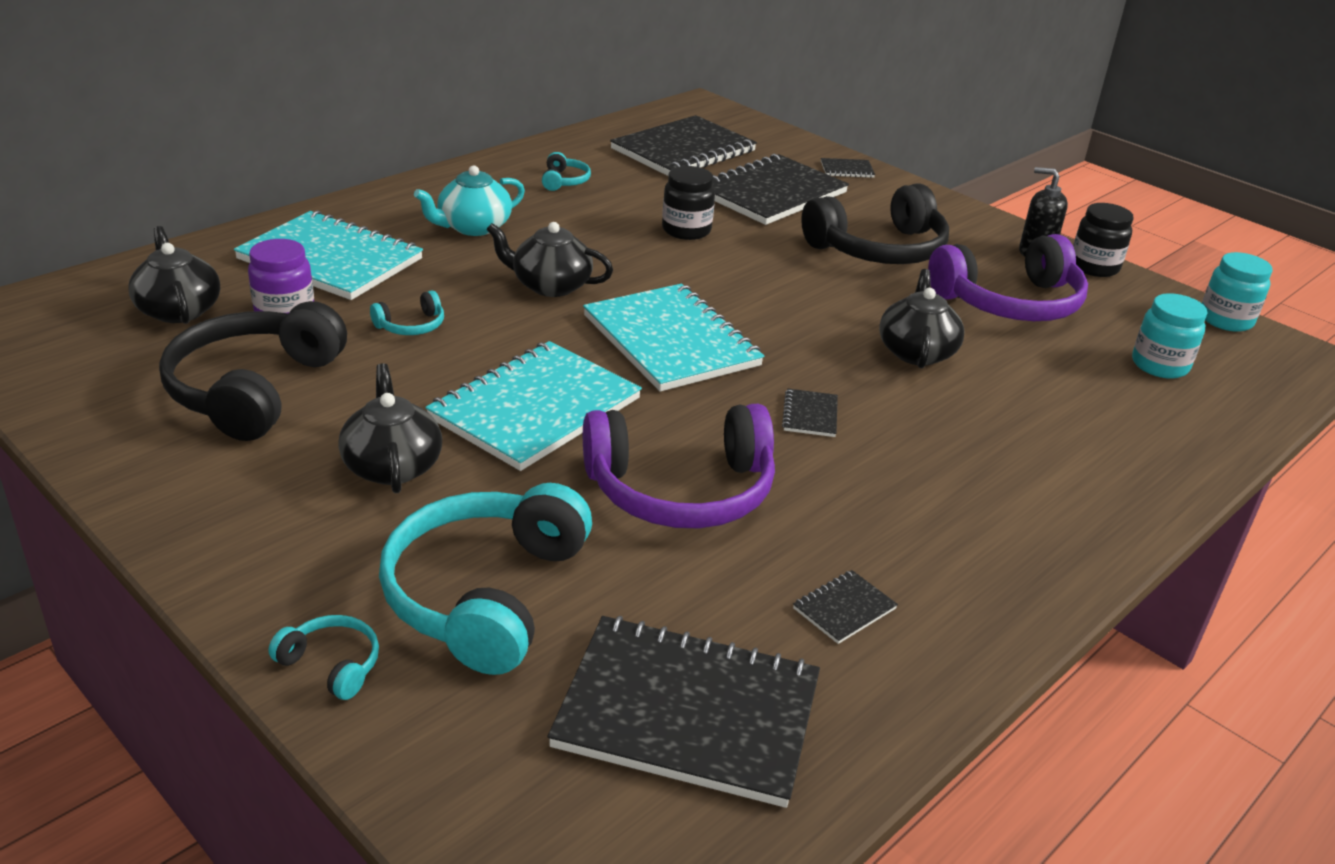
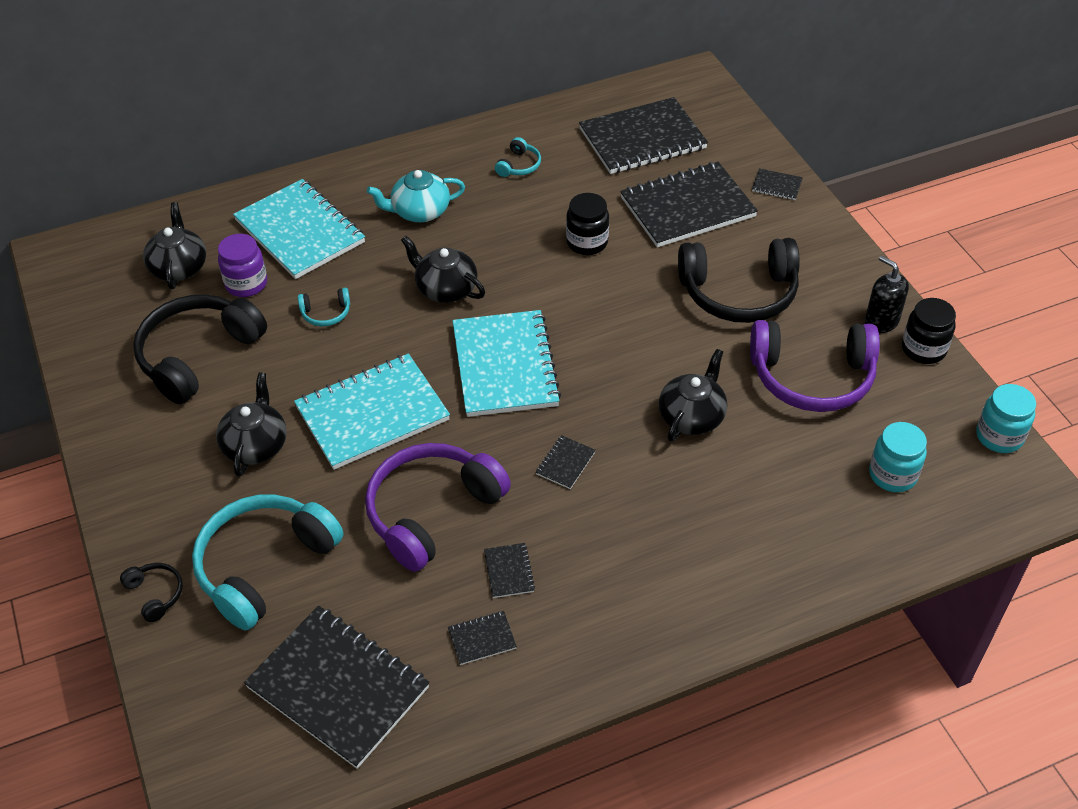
camera: 25 degrees right, 15 degrees up
turquoise headphones [269,615,379,700] -> black headphones [120,563,183,622]
purple headphones [583,404,775,528] -> purple headphones turned 120 degrees clockwise [365,443,511,572]
none -> black notebook [484,543,535,598]

